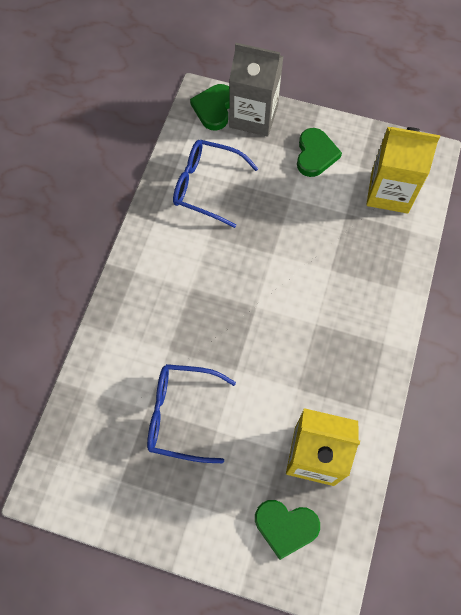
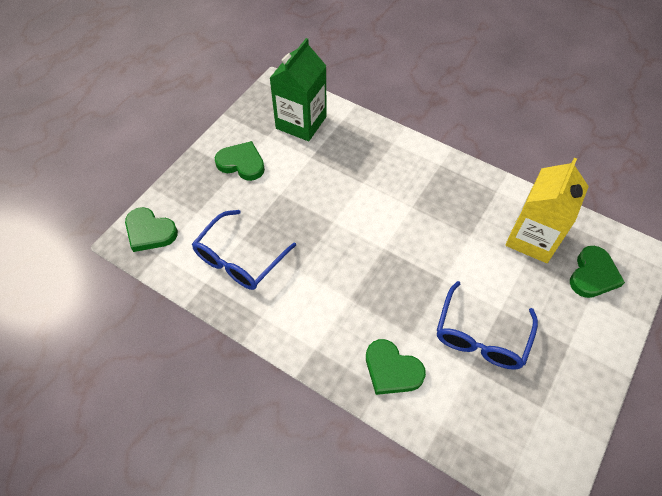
camera: 75 degrees left, 10 degrees down
grey carton [229,43,284,137] -> none
yellow carton [366,127,440,214] -> green carton [269,38,327,141]
none -> green heart [366,339,426,395]

